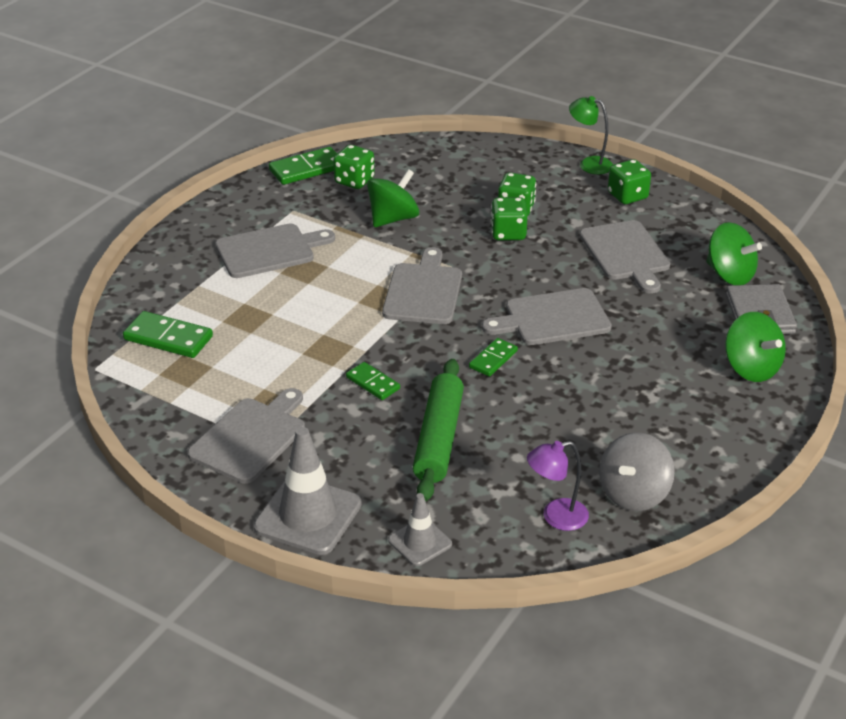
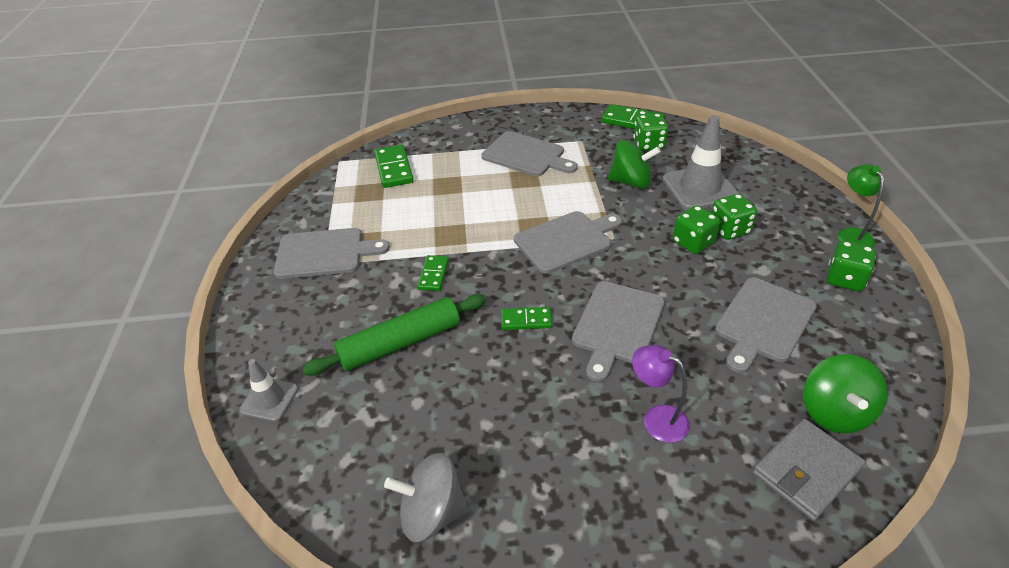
camera: 55 degrees right, 5 degrees up
grey traffic cone [254,427,362,555] -> grey traffic cone moved to [662,115,739,210]
grey cutting board [482,288,612,345] -> grey cutting board turned 105 degrees counterclockwise [572,281,665,382]
purple lamp [527,441,589,531] -> purple lamp moved to [632,345,690,443]
green spinning top [725,312,786,382] -> none

